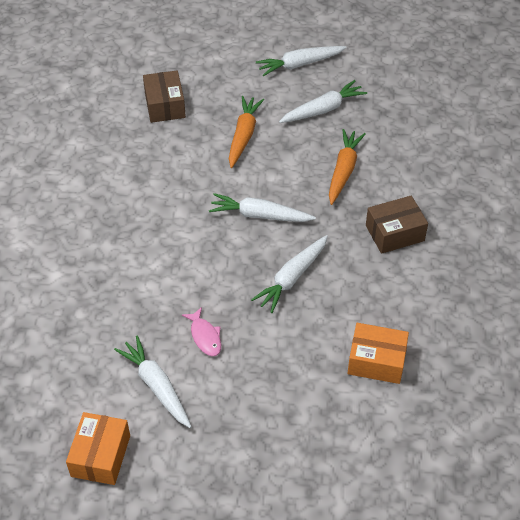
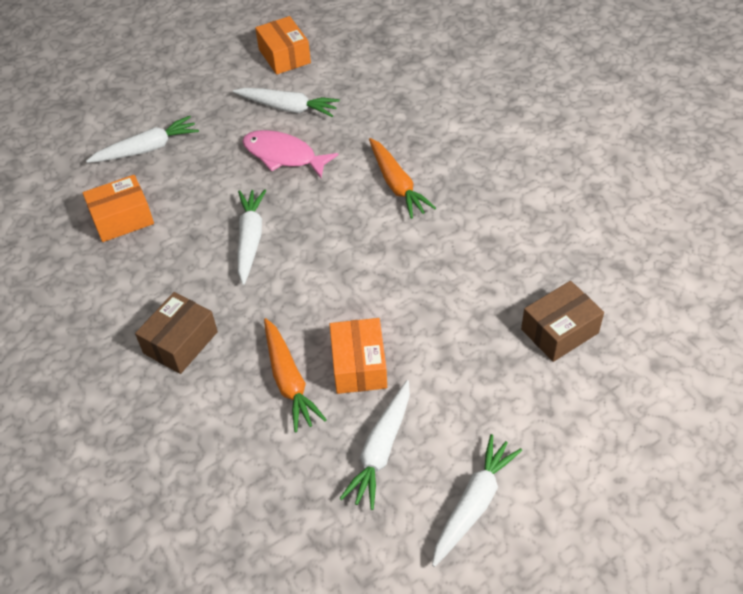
camera: 145 degrees right, 0 degrees up
brown box [143,71,186,123] -> brown box turned 75 degrees counterclockwise [521,281,604,362]
pink fish [182,307,221,356] -> pink fish [242,130,338,178], size x1.65
white carrot [209,193,316,222] -> white carrot moved to [86,116,199,163]
orange carrot [229,96,264,168] -> orange carrot moved to [369,138,436,219]
none -> orange box [329,318,387,394]

